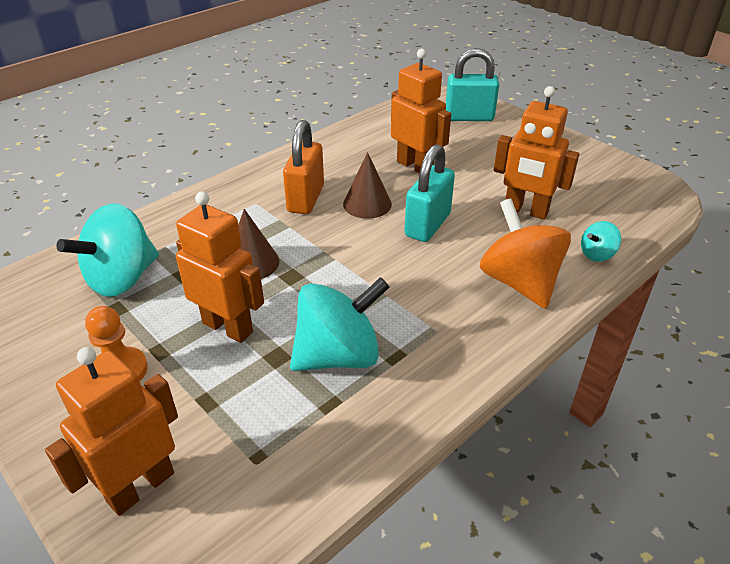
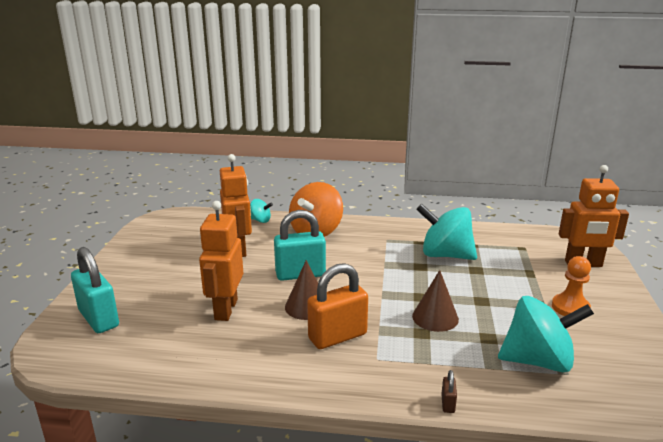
camera: 130 degrees left, 15 degrees down
orange robot [176,191,264,343] -> none
none -> brown padlock [441,370,457,413]

